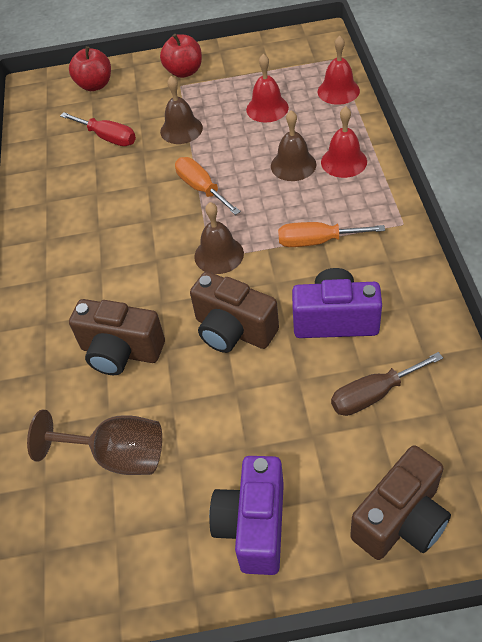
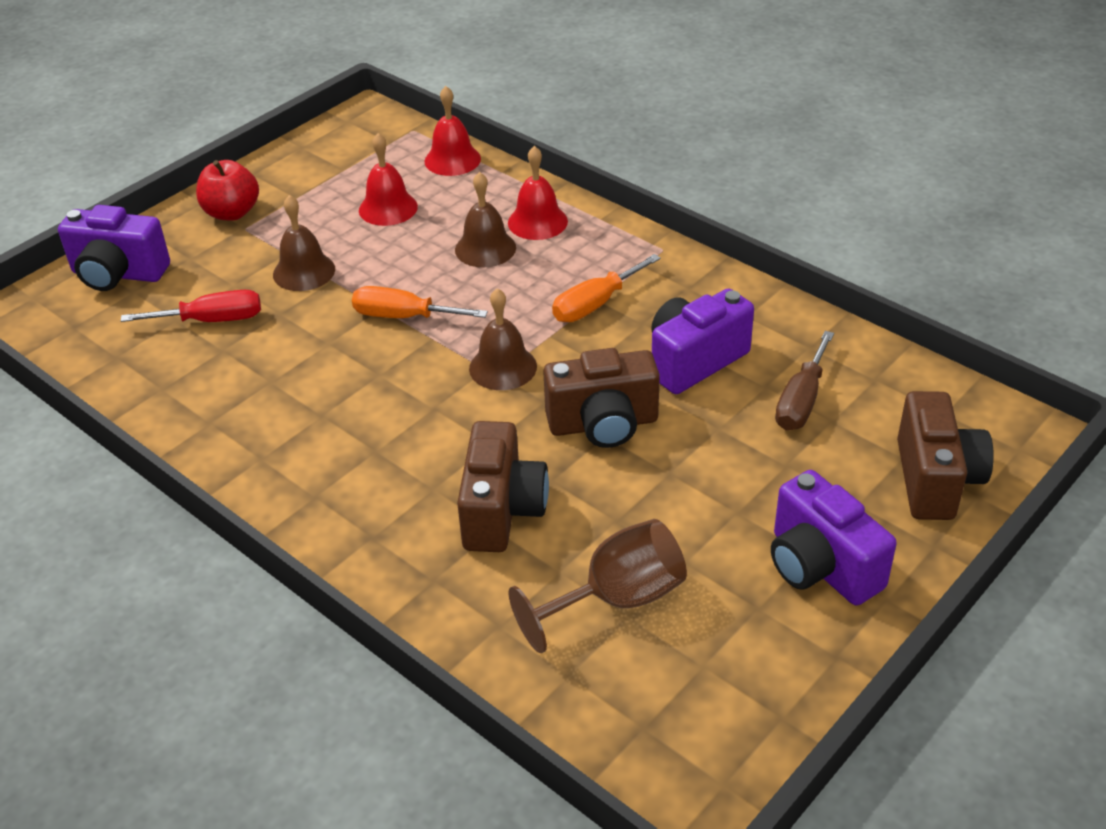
camera: 45 degrees left, 10 degrees down
red apple [69,46,111,91] -> purple camera [58,205,170,291]
brown camera [69,299,165,375] -> brown camera turned 60 degrees counterclockwise [457,421,549,552]

